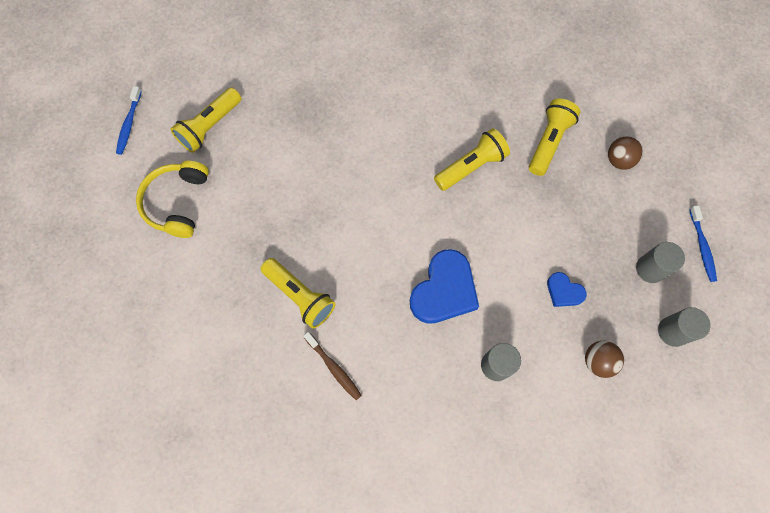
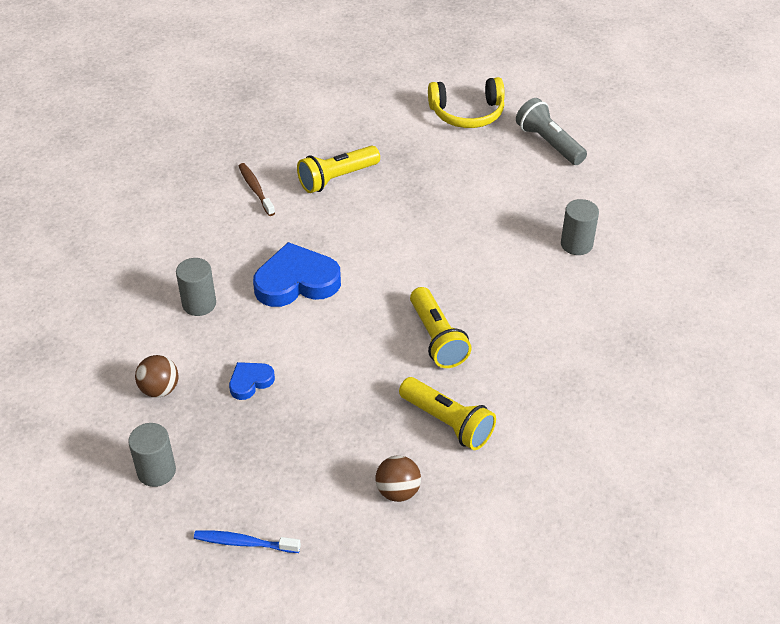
camera: 105 degrees right, 25 degrees down
blue toothbrush [116,86,142,155] -> none
yellow headphones [136,161,209,238] -> yellow headphones turned 150 degrees clockwise [428,77,505,128]
yellow flashlight [171,87,242,153] -> grey flashlight [516,98,587,165]
brown toothbrush [304,332,362,400] -> brown toothbrush turned 90 degrees clockwise [239,163,275,216]
blue heart [410,249,479,324] -> blue heart turned 120 degrees clockwise [253,242,341,307]
grey cylinder [636,242,685,283] -> grey cylinder moved to [561,199,599,255]

